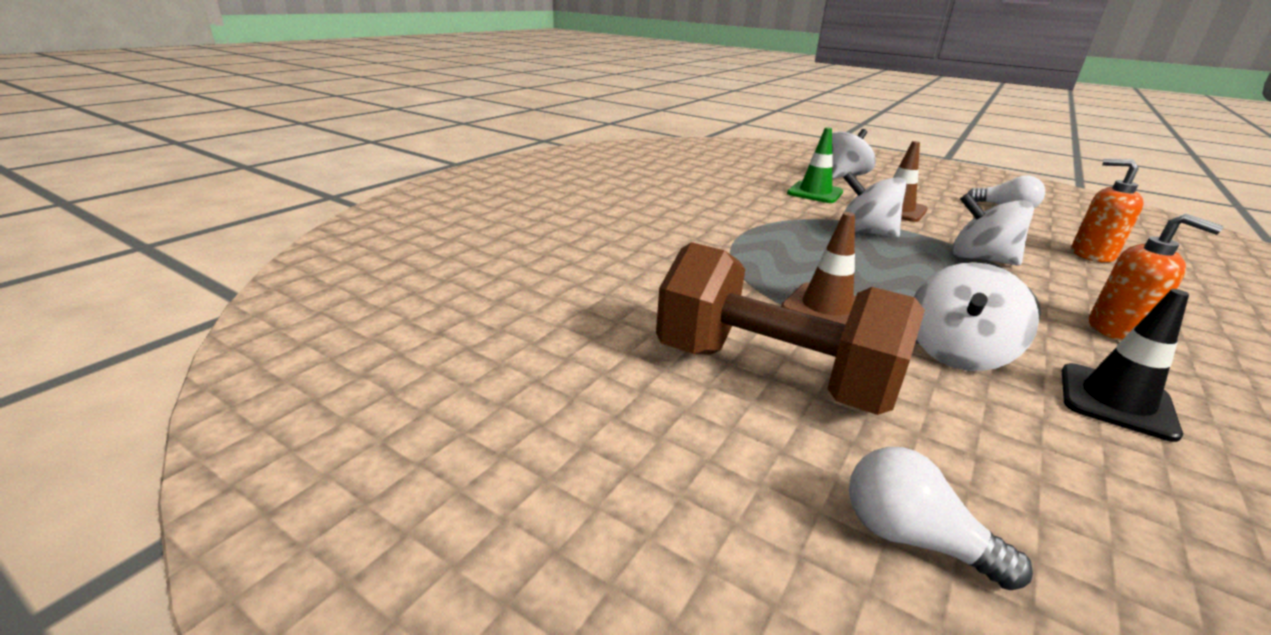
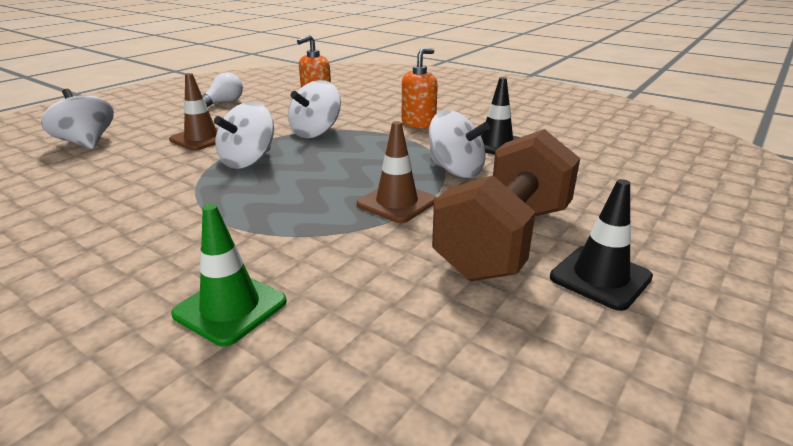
camera: 85 degrees left, 0 degrees up
green traffic cone [787,127,843,203] -> green traffic cone moved to [171,204,287,347]
white light bulb [849,447,1033,590] -> none
none -> black traffic cone [550,179,653,311]

